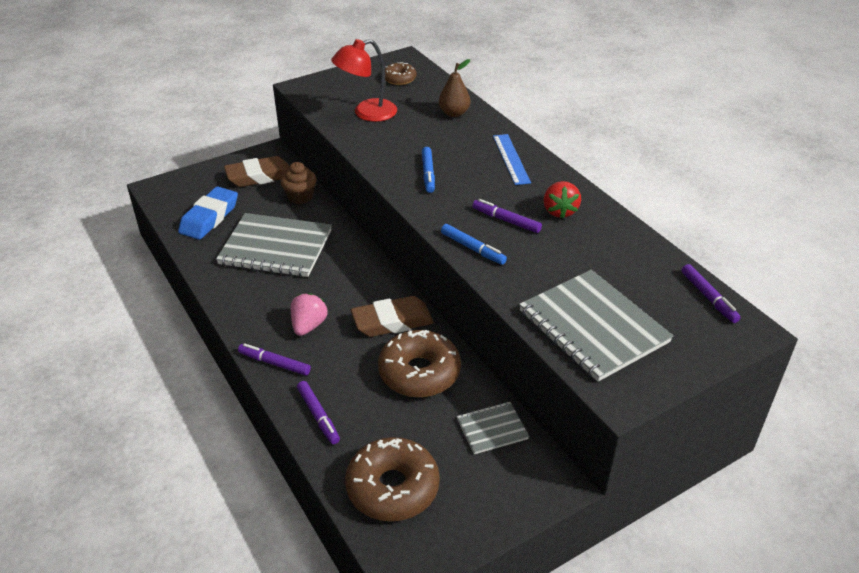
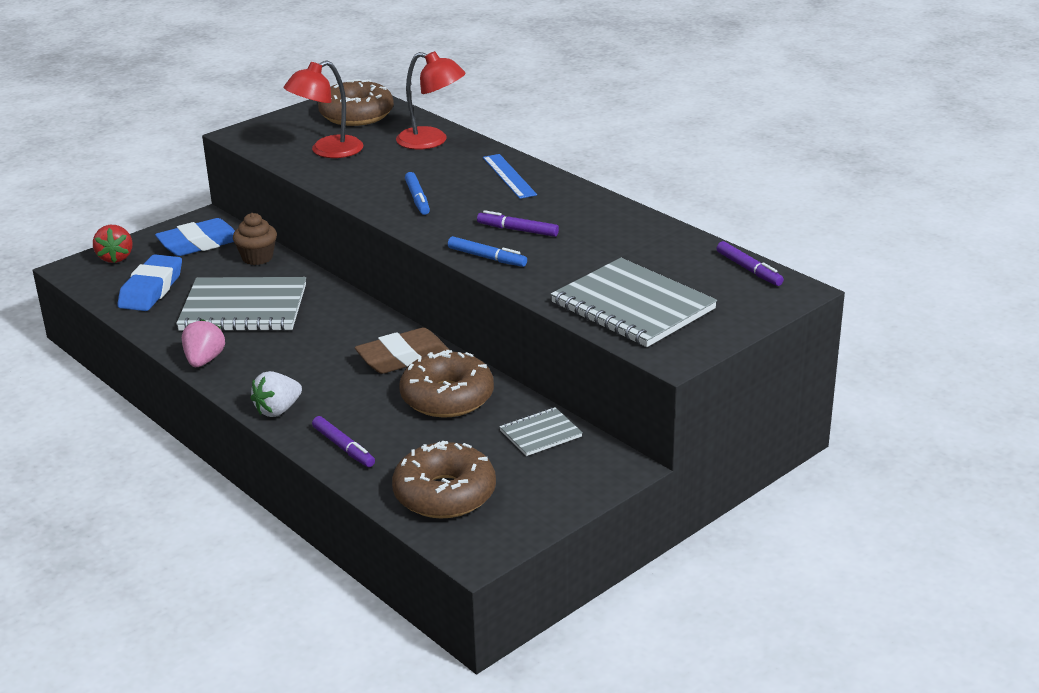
camera: 10 degrees left, 10 degrees down
brown eraser [224,156,289,187] -> blue eraser [155,218,235,256]
purple marker [238,343,311,376] -> white strawberry [250,371,302,417]
pink strawberry [291,293,328,336] -> pink strawberry moved to [182,319,225,367]
brown donut [385,62,416,85] -> brown donut [318,79,394,126], size x1.84
brown pear [439,59,470,117] -> red lamp [396,51,466,149]
red strawberry [544,181,581,219] -> red strawberry moved to [93,225,132,263]

